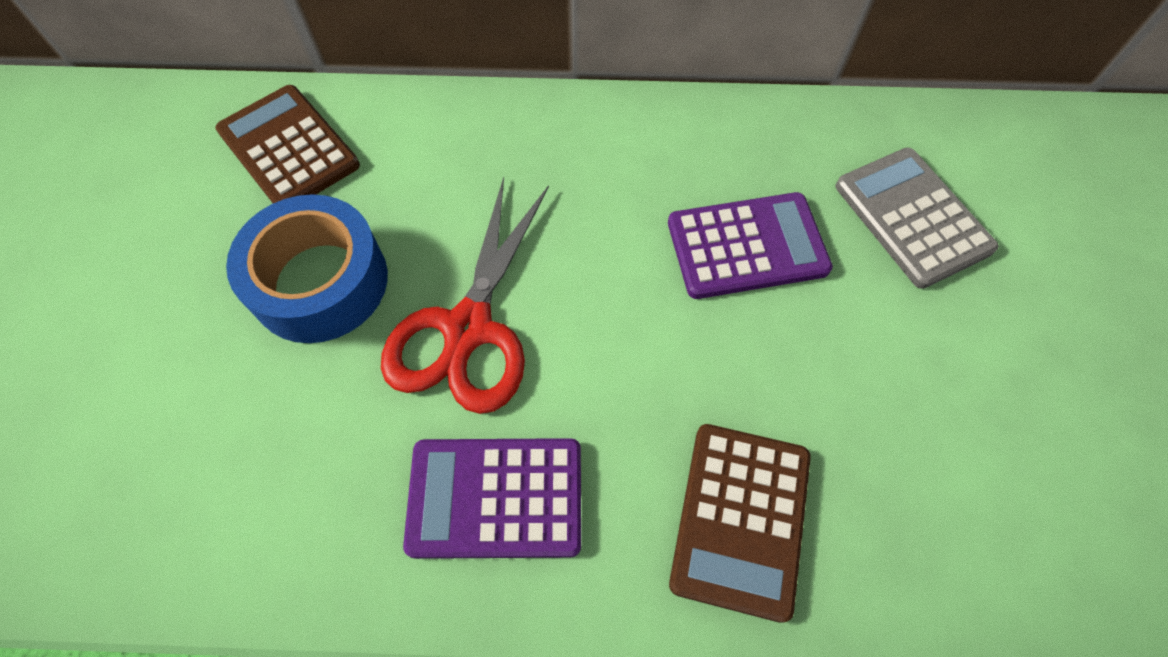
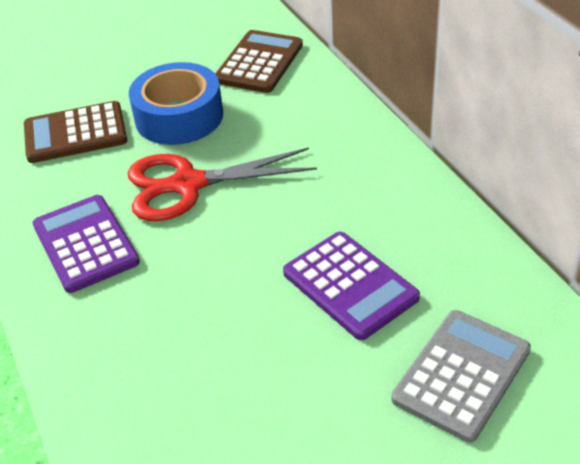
camera: 65 degrees right, 20 degrees down
brown calculator [669,424,811,623] -> brown calculator moved to [24,101,127,163]

